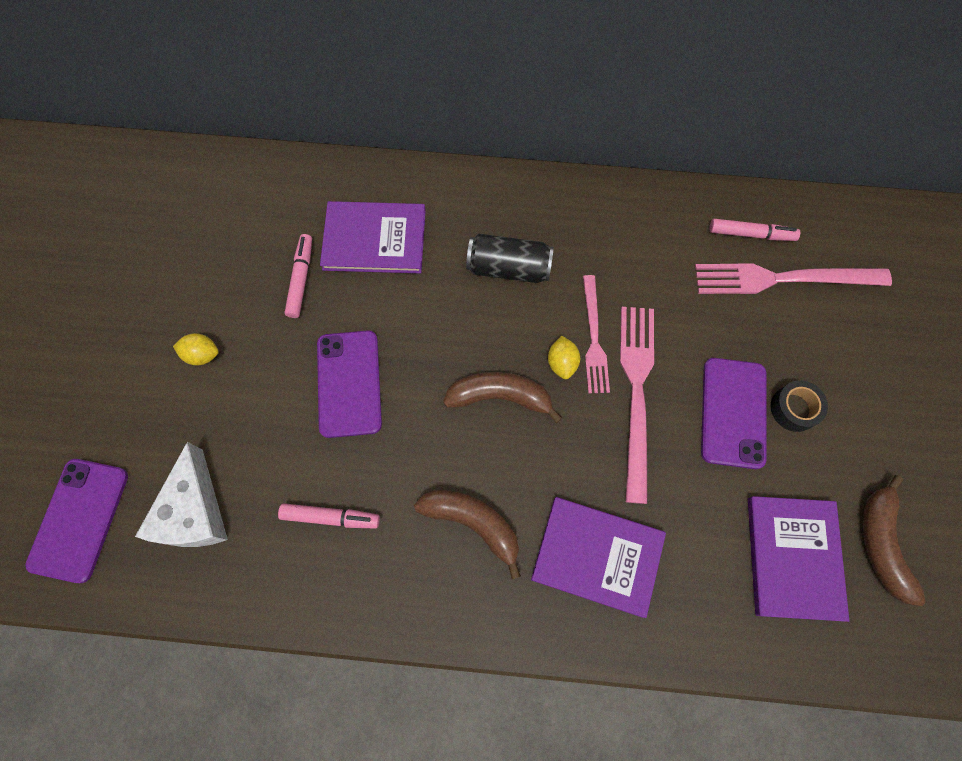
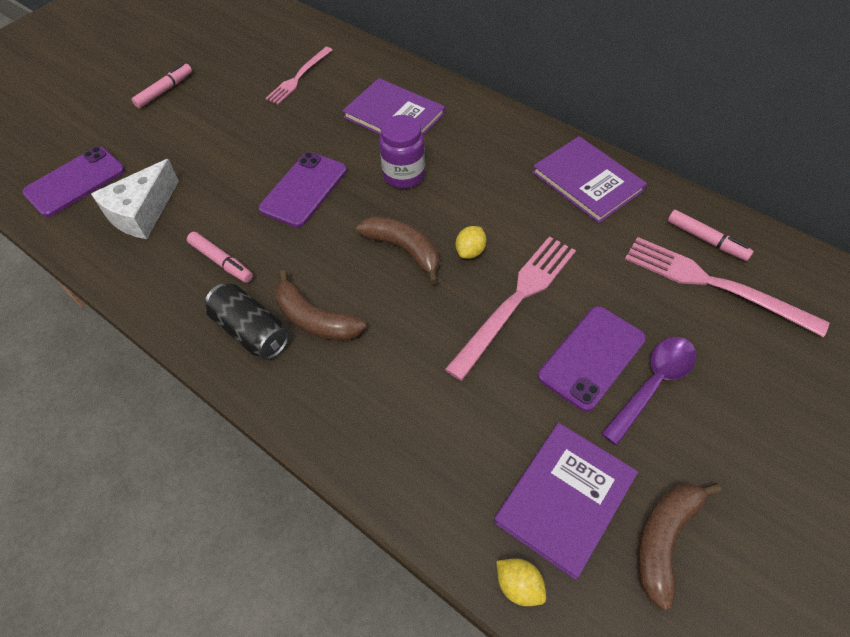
camera: 35 degrees right, 15 degrees down
yellow lemon [173,333,219,365] -> yellow lemon moved to [496,558,546,606]
pink marker [284,234,312,318] -> pink marker moved to [131,63,192,108]
brown banana [414,490,521,579] -> brown banana turned 150 degrees clockwise [275,270,366,341]
black can [466,234,554,283] -> black can moved to [205,283,289,360]
purple book [531,497,666,618] -> purple book moved to [532,136,647,223]
pink fork [583,275,610,393] -> pink fork moved to [265,47,332,105]
black tape [771,380,828,432] -> purple spoon [601,337,697,445]
none -> purple jar [379,115,425,188]

